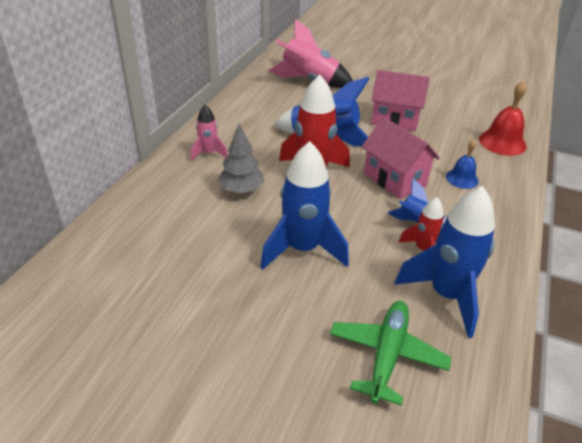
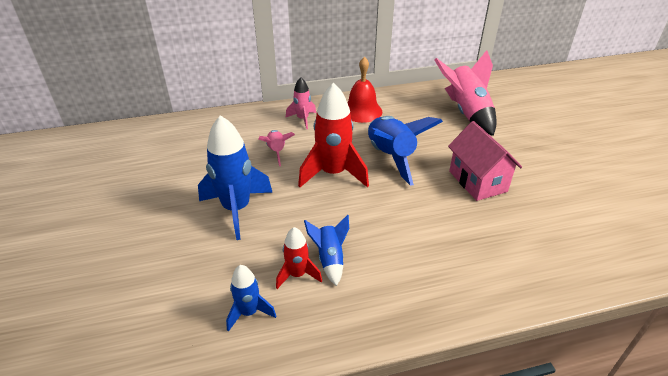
camera: 55 degrees right, 0 degrees up
grey tree [218,123,265,193] -> pink rocket [258,130,295,166]
green plane [330,301,451,405] -> none
pink house [362,117,440,199] -> none
blue rocket [394,186,495,338] -> blue rocket [226,265,276,332], size x0.54
blue bell [446,139,479,189] -> none
red bell [479,81,527,156] -> red bell moved to [347,57,382,123]

